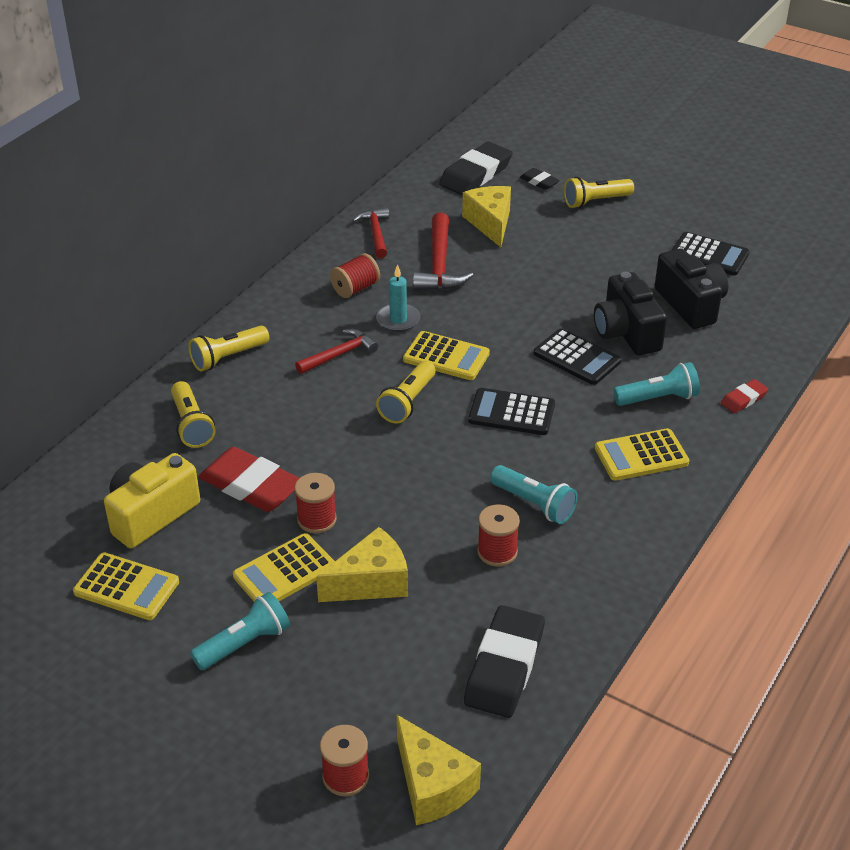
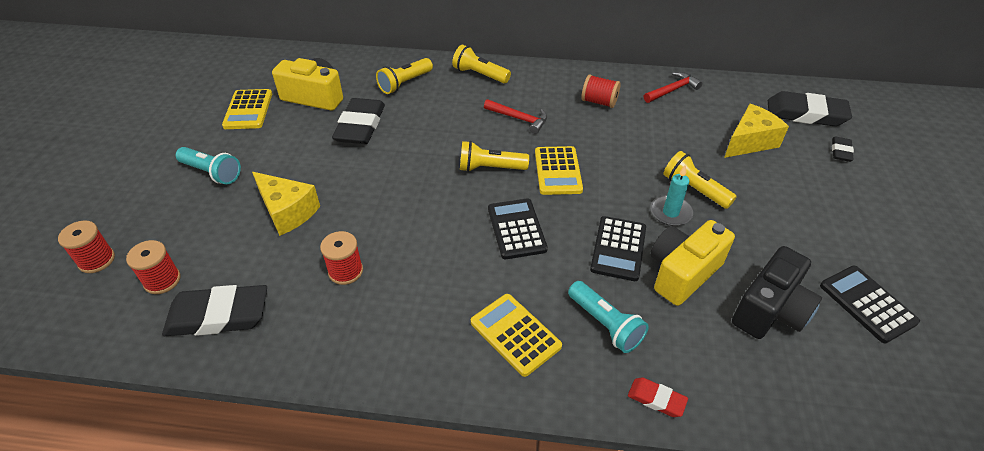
camera: 65 degrees right, 5 degrees up
red eraser [198,447,299,512] -> black eraser [332,98,385,144]
yellow calculator [233,533,335,602] -> none
red spool [295,473,337,533] -> red spool moved to [126,240,181,294]
turquoise candle [376,264,420,332] -> turquoise candle moved to [650,164,693,226]
yellow cheese [397,715,481,825] -> none
red hammer [413,213,474,291] -> none
turquoise flashlight [490,465,578,524] -> none
yellow flashlight [564,177,634,208] -> yellow flashlight moved to [663,151,737,209]
black camera [594,272,667,355] -> yellow camera [650,220,735,306]
black calculator [672,232,749,276] -> black calculator turned 150 degrees clockwise [820,266,920,343]

